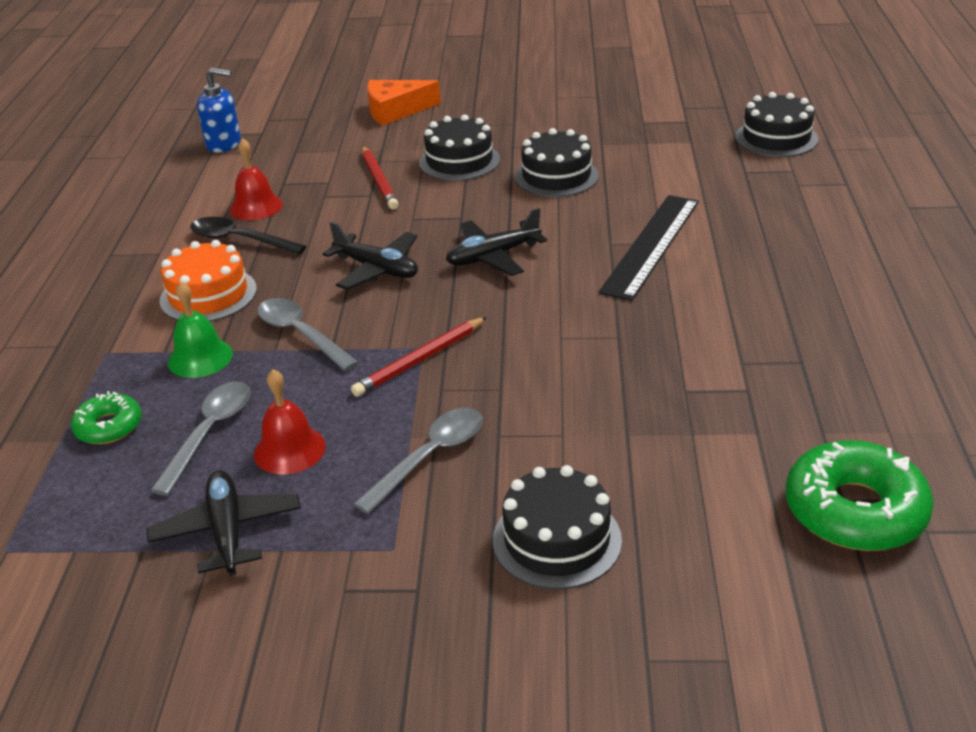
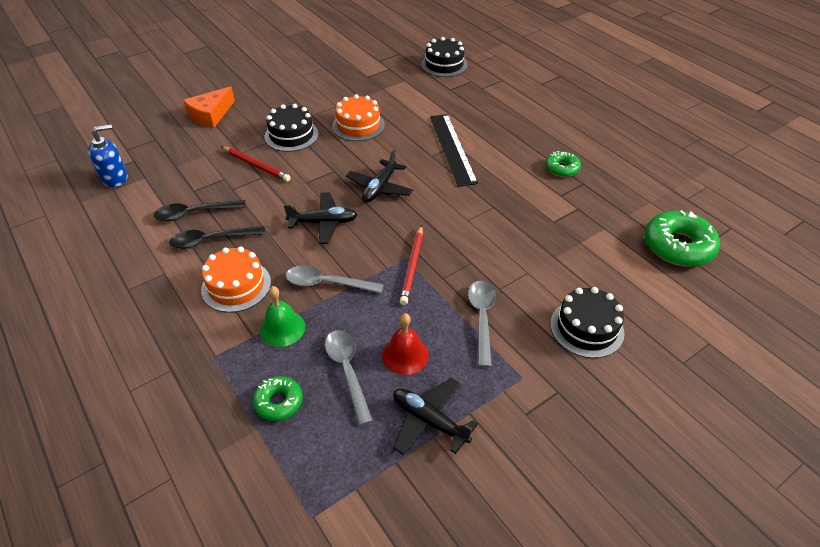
camera: 40 degrees left, 10 degrees up
red bell [230,138,283,220] -> black spoon [154,200,246,221]
black cake [515,128,599,197] -> orange cake [332,94,385,141]
none -> green donut [546,151,581,177]

